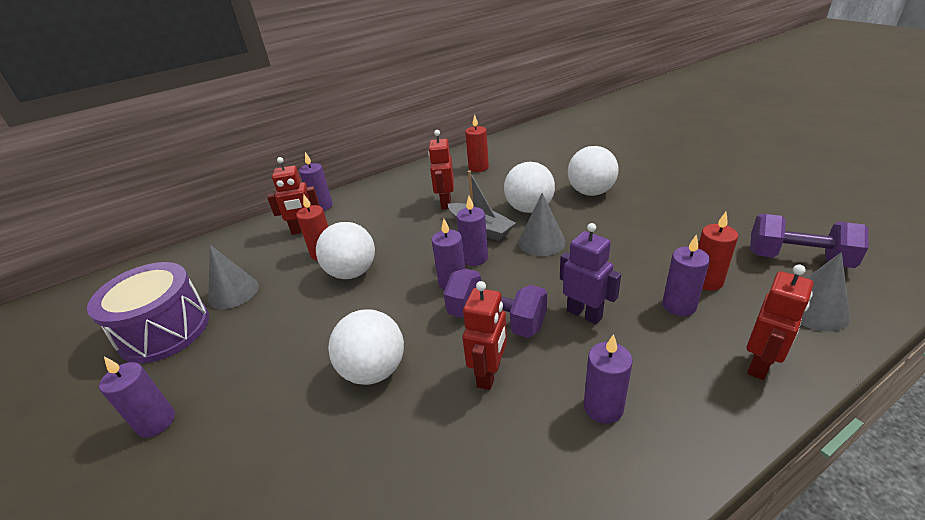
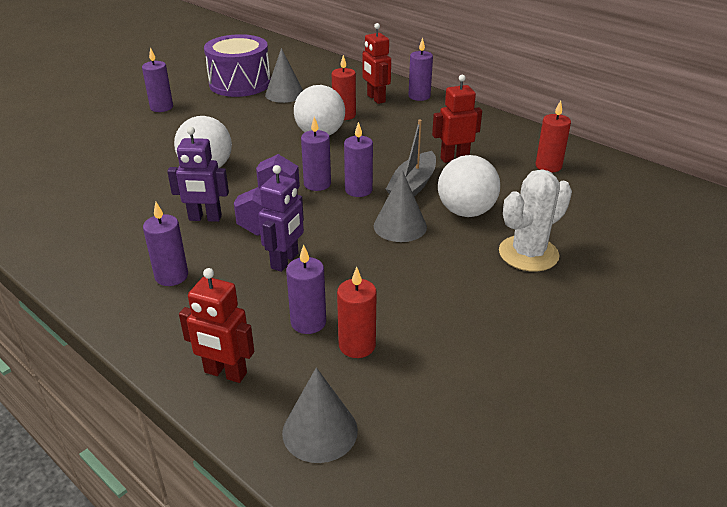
camera: 70 degrees right, 0 degrees up
red robot [462,281,507,390] -> purple robot [167,127,229,222]
white ball [568,146,619,196] -> white cactus [499,169,572,272]
purple dumbbell [750,214,868,268] -> none

